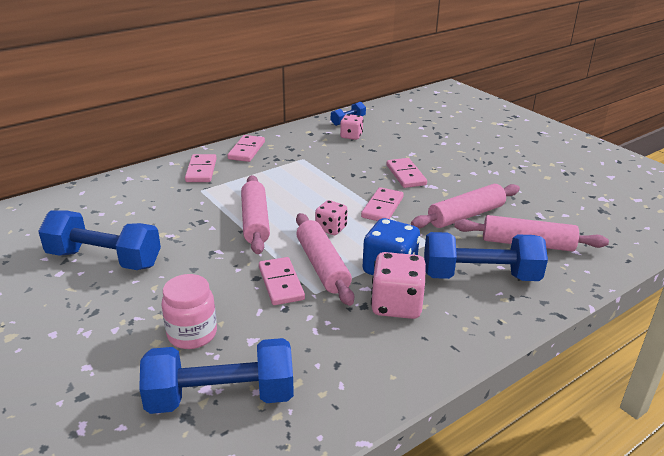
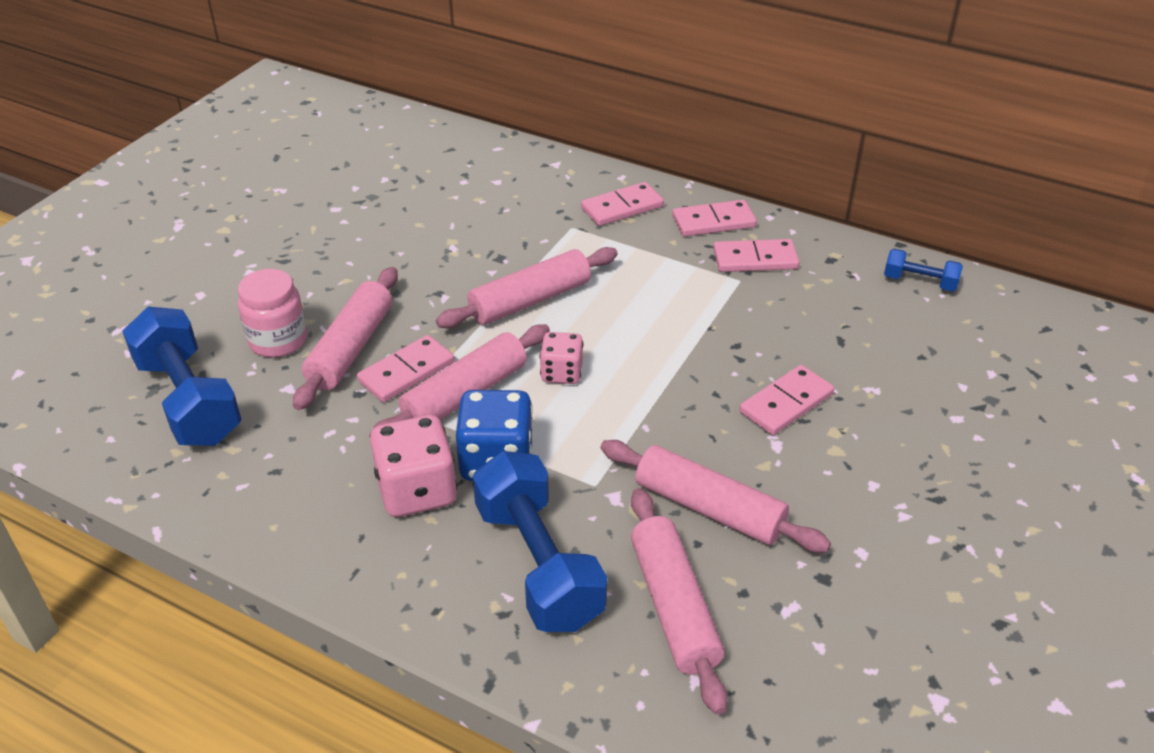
camera: 65 degrees right, 10 degrees up
blue dumbbell [38,210,161,270] -> none
pink dice [340,114,364,140] -> none
pink domino [361,187,404,221] -> pink domino moved to [713,239,799,272]
none -> pink rolling pin [293,267,398,410]

